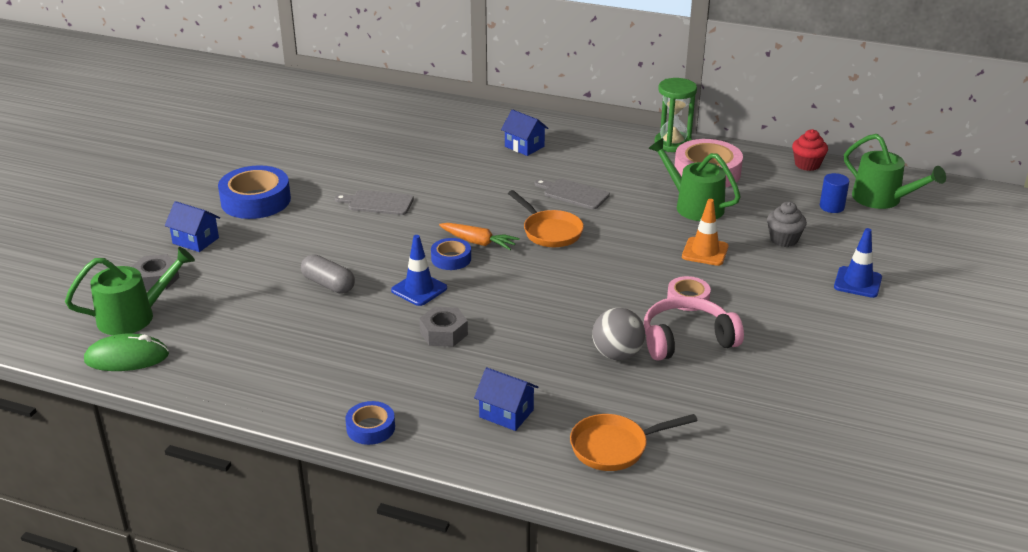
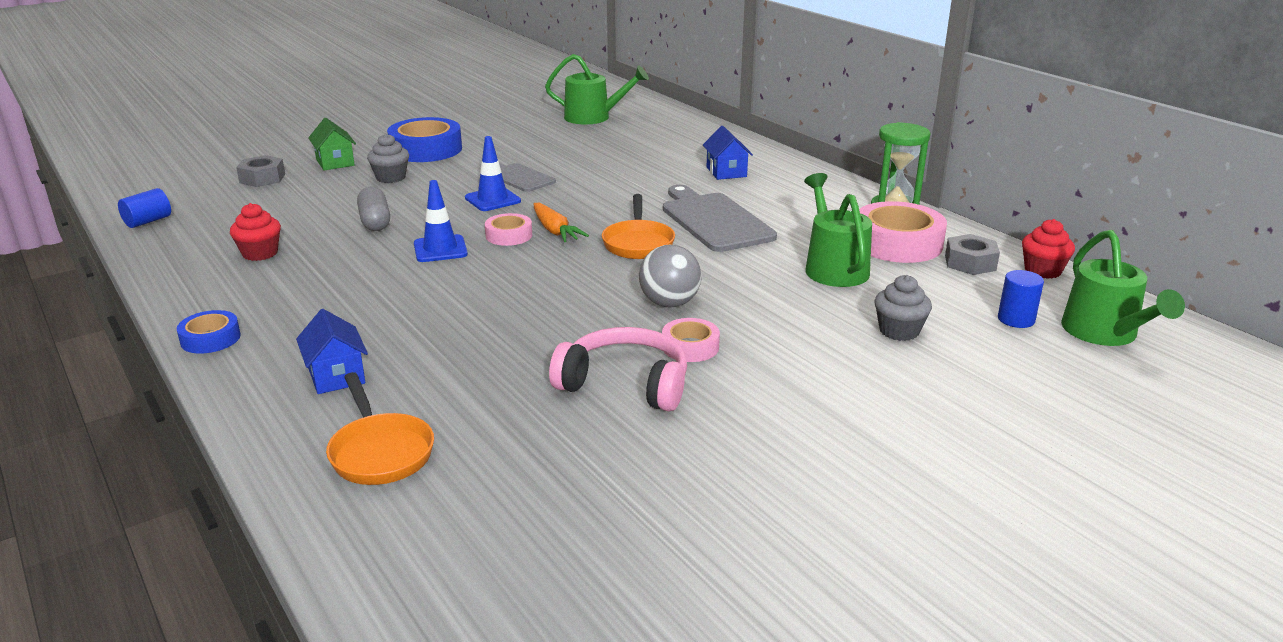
camera: 35 degrees right, 5 degrees down
green watering can [65,247,195,335] -> green watering can moved to [545,54,649,124]
green mouse [84,334,169,371] -> blue cylinder [118,188,171,228]
blue house [165,201,220,252] -> green house [308,118,356,171]
grey nut [419,307,468,347] -> grey nut moved to [945,234,1000,275]
blue tape [431,238,471,270] -> pink tape [485,213,532,246]
grey cutting board [535,178,610,209] -> grey cutting board [663,185,777,252], size x1.66
orange pan [570,414,698,471] -> orange pan turned 135 degrees counterclockwise [326,372,434,485]
grey ball [592,308,645,361] -> grey ball moved to [639,245,701,308]
orange traffic cone [682,199,728,266] -> none
blue traffic cone [834,228,882,298] -> blue traffic cone moved to [465,136,521,211]
none -> red cupcake [230,203,281,261]
none -> grey cupcake [367,133,409,183]

